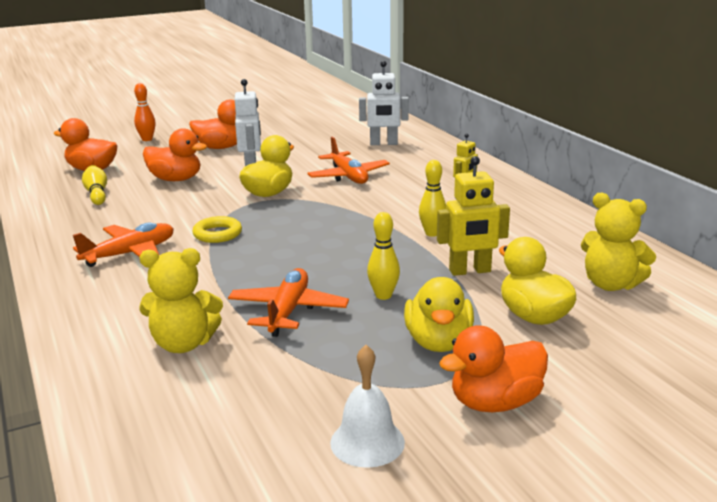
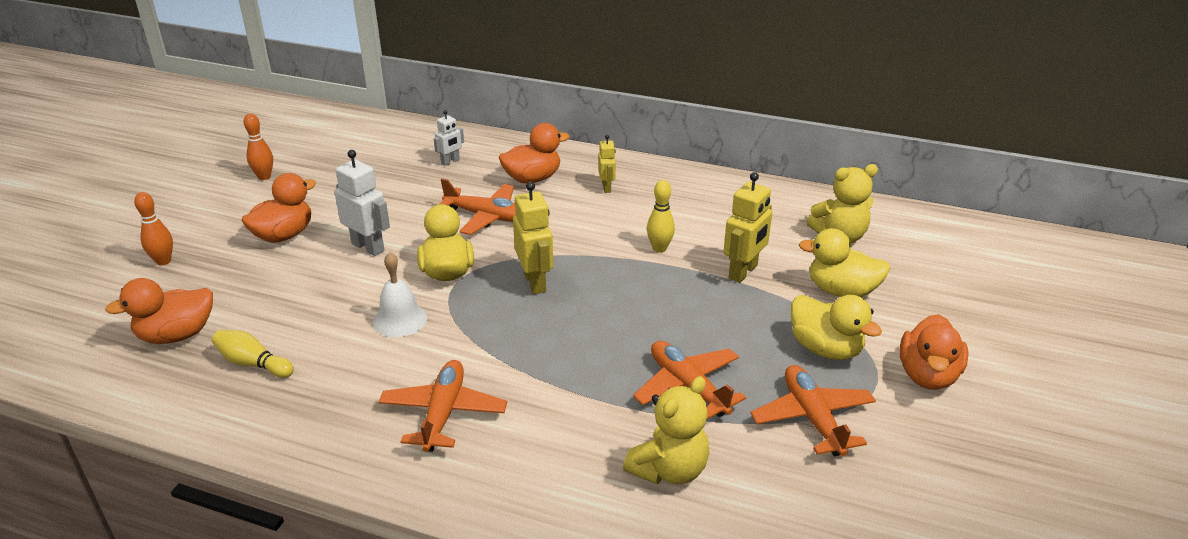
camera: 45 degrees left, 10 degrees up
orange duck [143,128,207,181] -> orange duck moved to [499,123,570,183]
yellow ring [192,216,242,243] -> none
white bell [330,345,405,468] -> white bell moved to [373,252,427,337]
white robot [359,61,409,145] -> white robot [434,110,464,166], size x0.60
yellow bowling pin [367,212,400,300] -> none
none -> orange bowling pin [244,113,273,180]
none -> yellow robot [513,182,553,294]
none -> orange plane [750,365,876,456]

